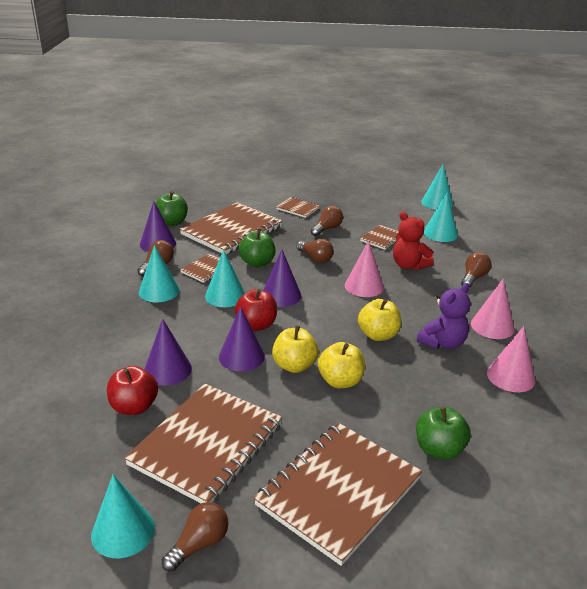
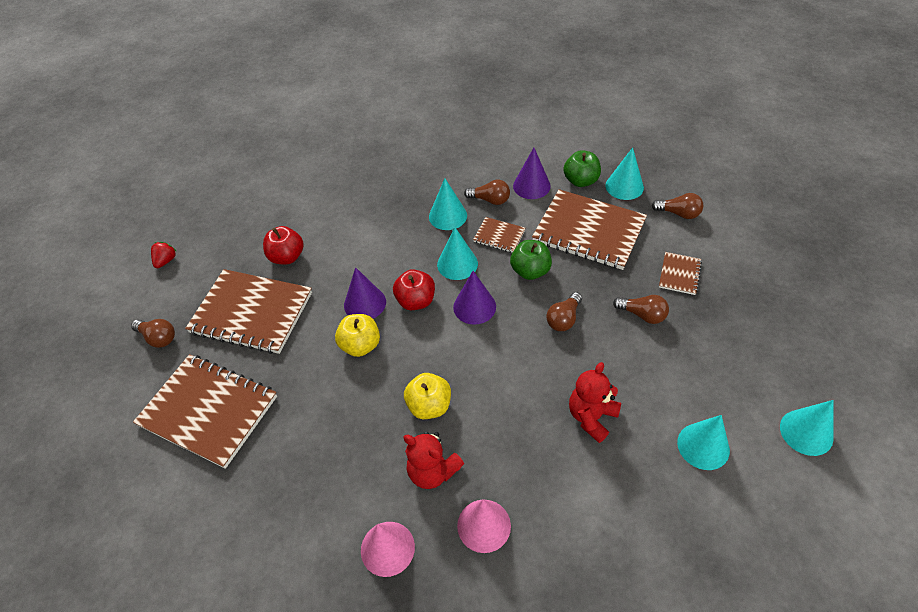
camera: 80 degrees right, 20 degrees up
turquoise cone [91,474,155,558] -> turquoise cone moved to [605,147,644,200]
purple cone [144,319,192,386] -> none
yellow apple [318,342,365,388] -> none
pink cone [345,241,384,297] -> none
brown notebook [360,225,399,250] -> none
green apple [416,406,471,460] -> none
purple teddy bear [417,283,470,349] -> red teddy bear [404,432,464,489]
brown light bulb [461,252,491,288] -> brown light bulb moved to [652,193,703,219]
none -> red strawberry [151,242,176,268]

